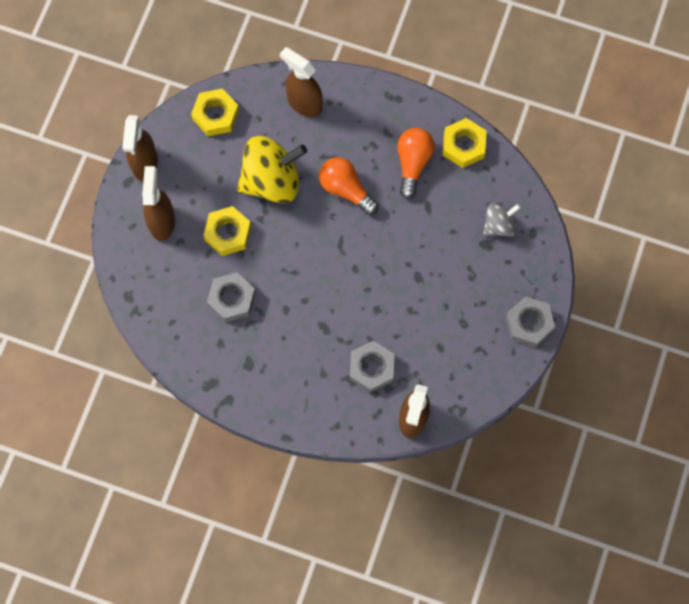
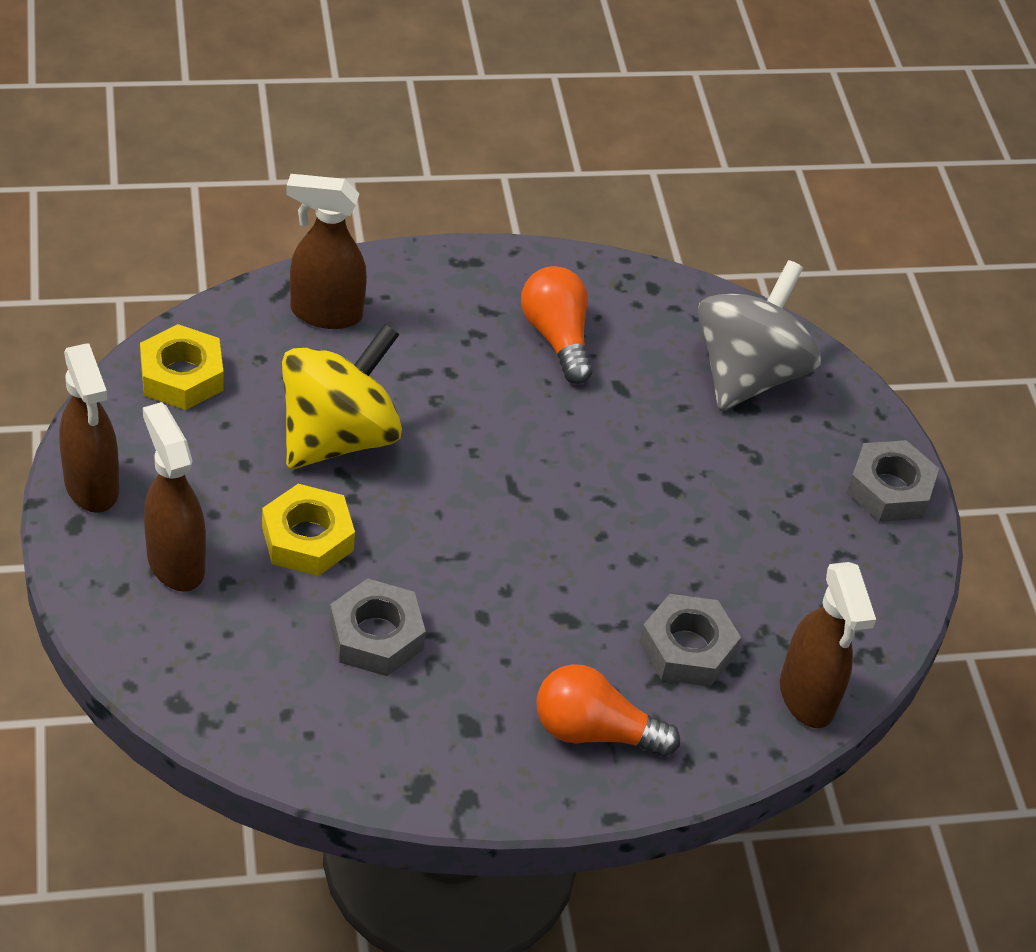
camera: 35 degrees left, 25 degrees down
orange light bulb [319,157,379,215] -> orange light bulb moved to [537,664,680,756]
yellow nut [443,118,487,168] -> none
grey spinning top [483,203,521,237] -> grey spinning top [698,260,821,411], size x1.88

